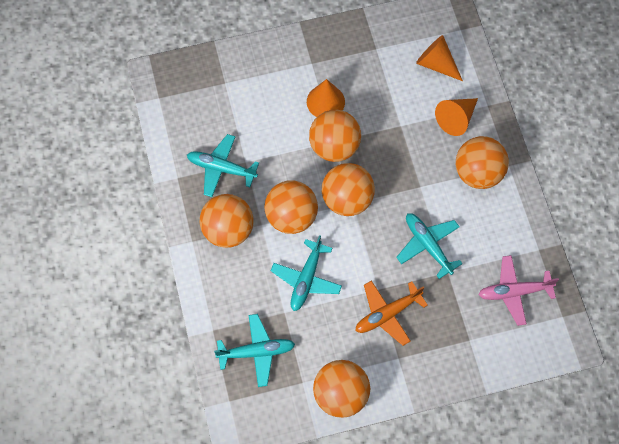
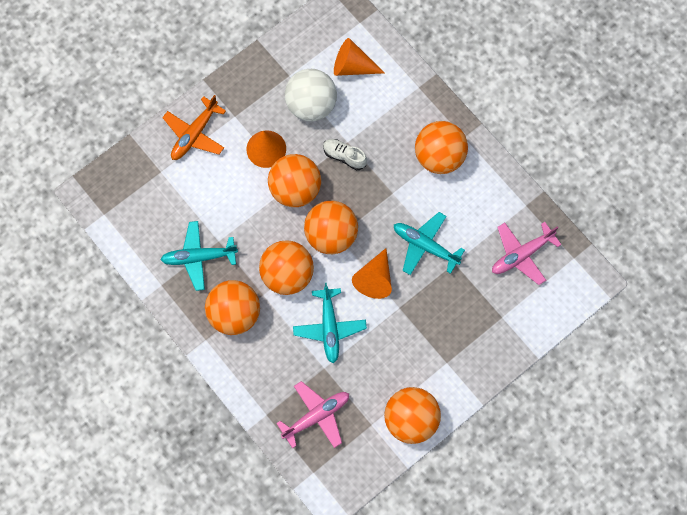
camera: 25 degrees left, 5 degrees up
turquoise plane [214,314,295,387] -> pink plane [276,381,349,448]
orange plane [355,280,428,346] -> orange plane moved to [162,95,226,160]
orange cone [435,98,478,136] -> orange cone moved to [352,248,392,299]
none -> white ball [285,69,337,121]
none -> white shoe [323,139,367,170]

